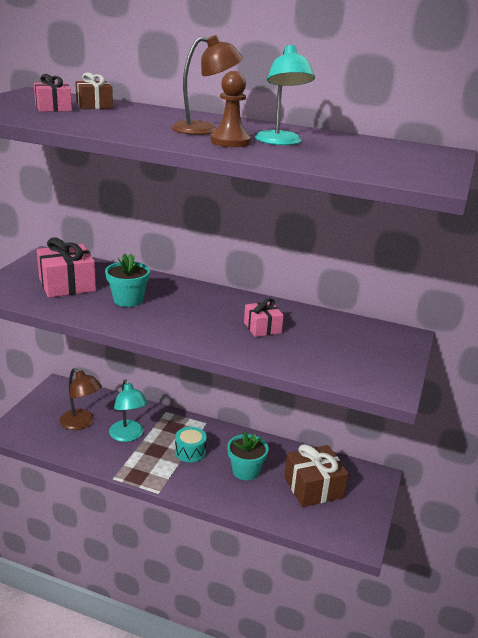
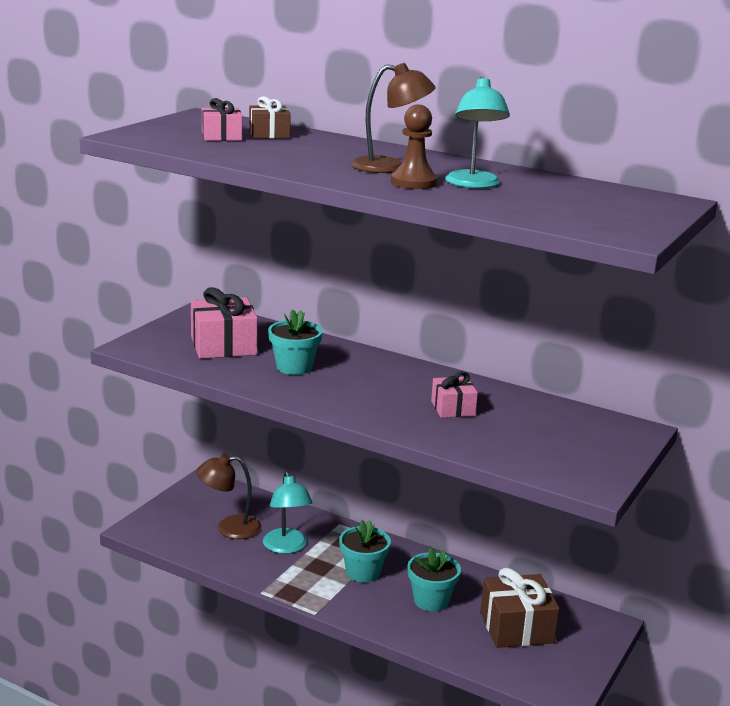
camera: 10 degrees right, 5 degrees down
brown lamp [60,368,102,430] -> brown lamp turned 120 degrees clockwise [196,454,261,539]
turquoise drum [175,427,207,462] -> turquoise flower pot [339,520,391,583]

